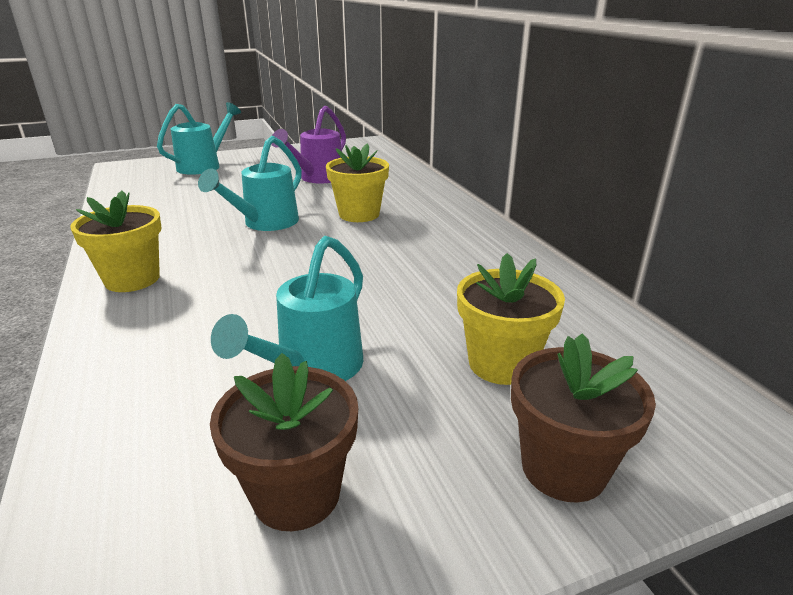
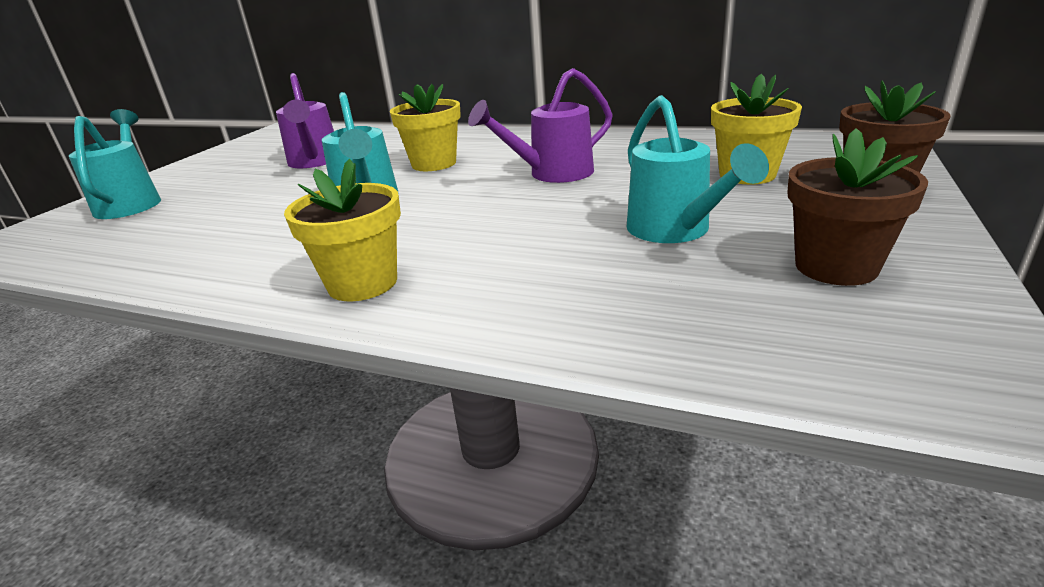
camera: 45 degrees left, 0 degrees up
none -> purple watering can [468,68,613,183]

